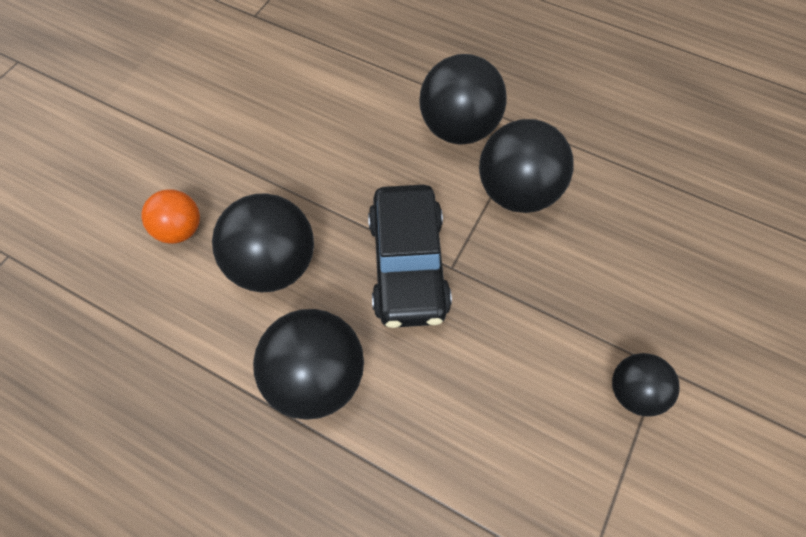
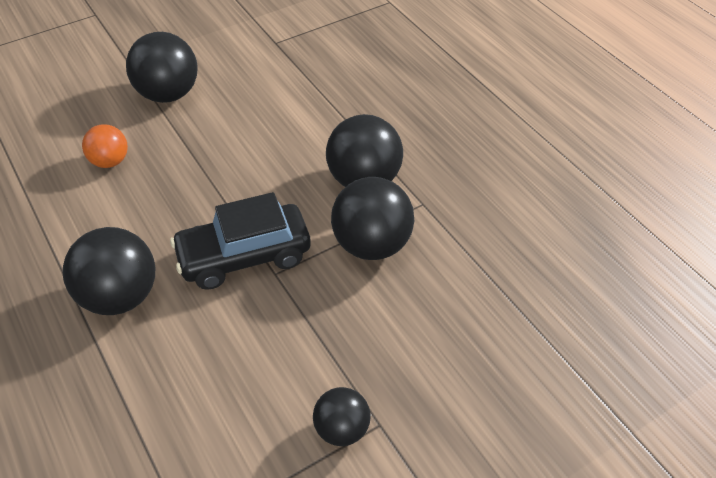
camera: 30 degrees right, 15 degrees down
black ball [212,193,314,292] -> black ball moved to [126,32,198,103]
black car [368,185,452,328] -> black car turned 45 degrees clockwise [170,192,311,290]

